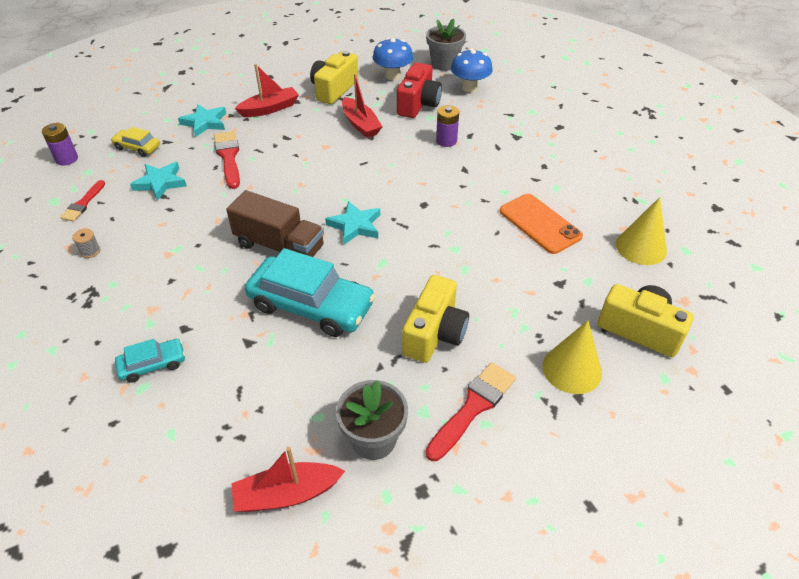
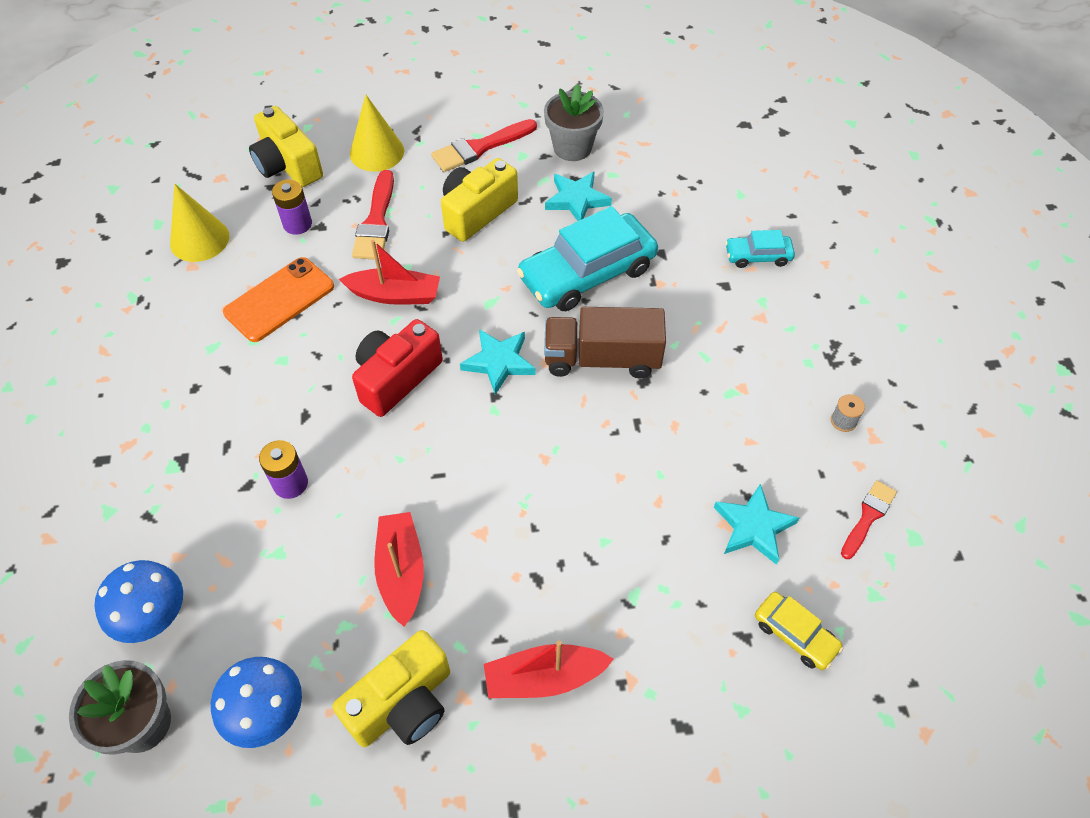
camera: 160 degrees left, 10 degrees up
purple battery [42,123,78,165] -> purple battery moved to [272,179,312,235]
turquoise star [178,104,226,137] -> turquoise star moved to [545,171,612,221]
red brush [214,131,240,189] -> red brush moved to [352,170,394,260]
brown truck [226,190,324,257] -> brown truck turned 45 degrees counterclockwise [544,307,666,379]
red boat [231,447,345,512] -> red boat moved to [339,240,440,305]
turquoise car [245,248,375,337] -> turquoise car turned 75 degrees counterclockwise [517,206,658,311]
red camera [397,63,442,118] -> red camera moved to [352,319,443,417]
orange phone [500,194,583,254] -> orange phone turned 60 degrees clockwise [223,257,334,342]

